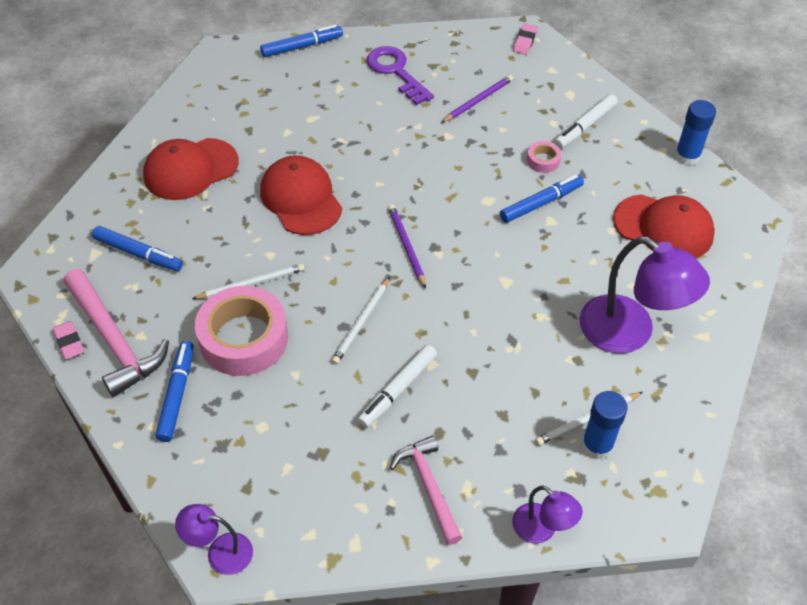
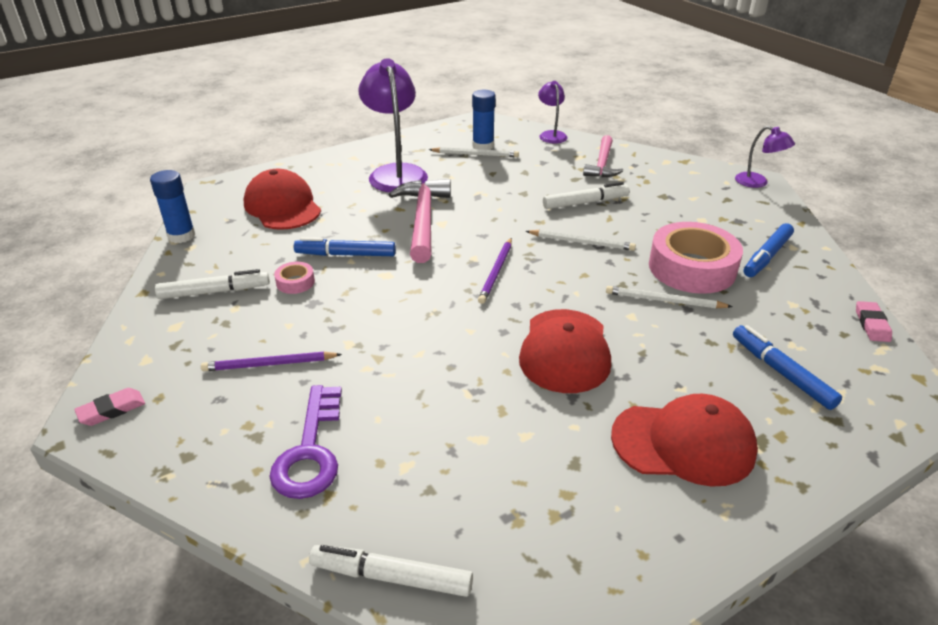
camera: 145 degrees left, 15 degrees down
pink hammer [64,269,169,397] -> pink hammer moved to [388,179,451,263]
blue marker [260,25,343,57] -> white marker [309,545,473,597]
white pencil [331,277,390,364] -> white pencil turned 45 degrees clockwise [526,230,636,251]

